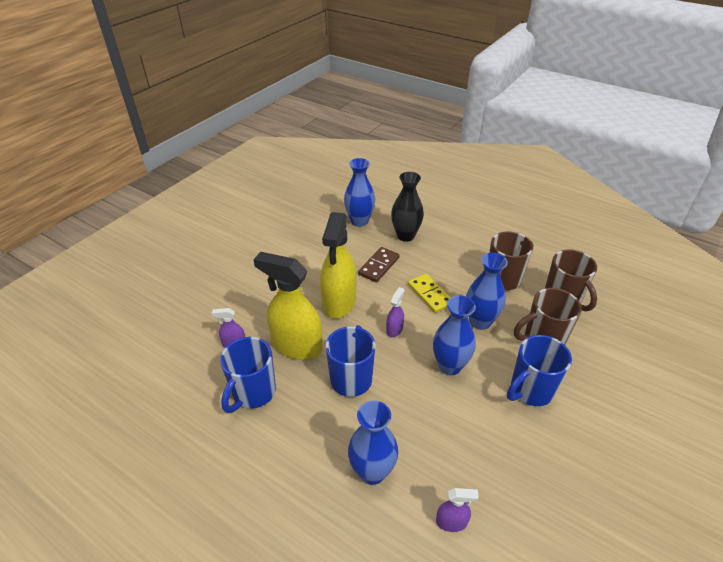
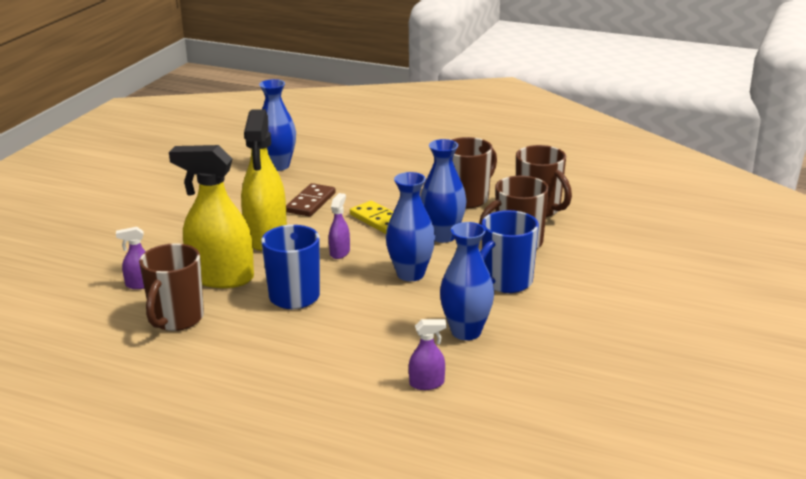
camera: 10 degrees left, 15 degrees down
blue mug [220,337,276,413] -> brown mug [139,243,204,331]
blue vase [348,401,398,485] -> blue vase moved to [440,222,494,340]
black vase [391,172,424,242] -> none

